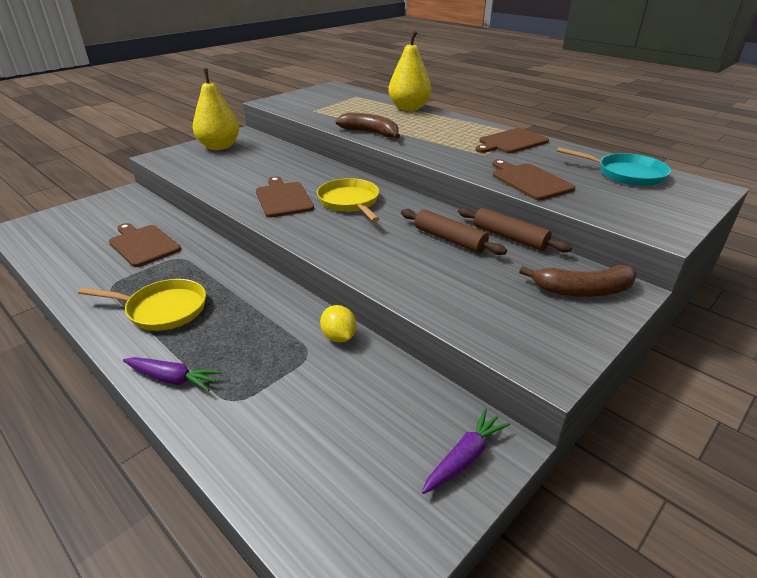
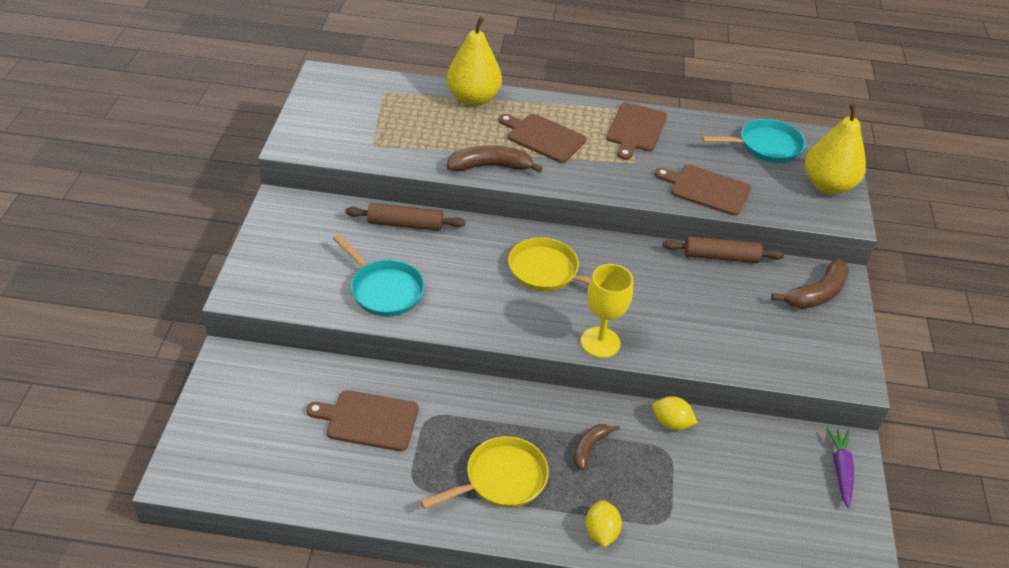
camera: 40 degrees left, 10 degrees up
purple carrot [123,357,222,391] -> yellow lemon [585,500,622,547]
yellow pear [193,68,239,150] -> yellow pear moved to [805,103,866,194]
brown cutting board [256,176,314,218] -> brown cutting board moved to [499,114,587,163]
brown rolling pin [401,209,507,255] -> brown rolling pin moved to [345,203,465,231]
none -> turquoise pan [333,235,425,316]
none -> brown banana [574,424,620,470]
none -> yellow goblet [581,264,633,358]

